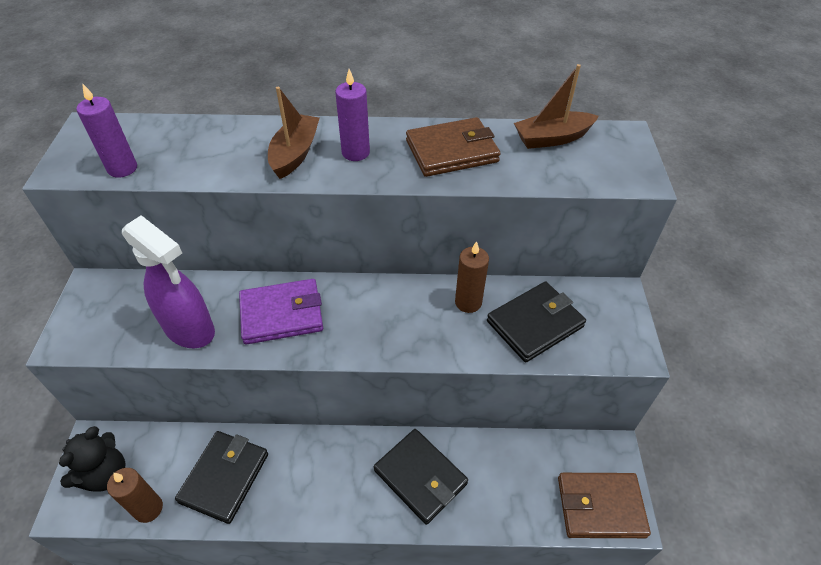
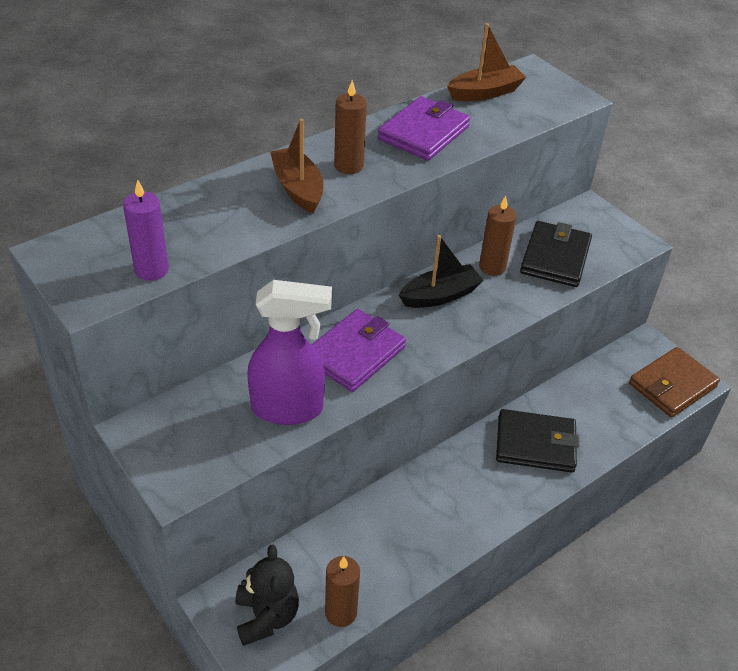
camera: 40 degrees left, 5 degrees down
black wallet [175,431,268,524] -> none
purple candle [335,69,370,161] -> brown candle [334,80,367,174]
brown wallet [406,117,501,177] -> purple wallet [378,96,470,161]
brown boat [514,64,599,149] -> brown boat turned 150 degrees counterclockwise [447,23,526,101]
none -> black boat [399,235,484,308]

